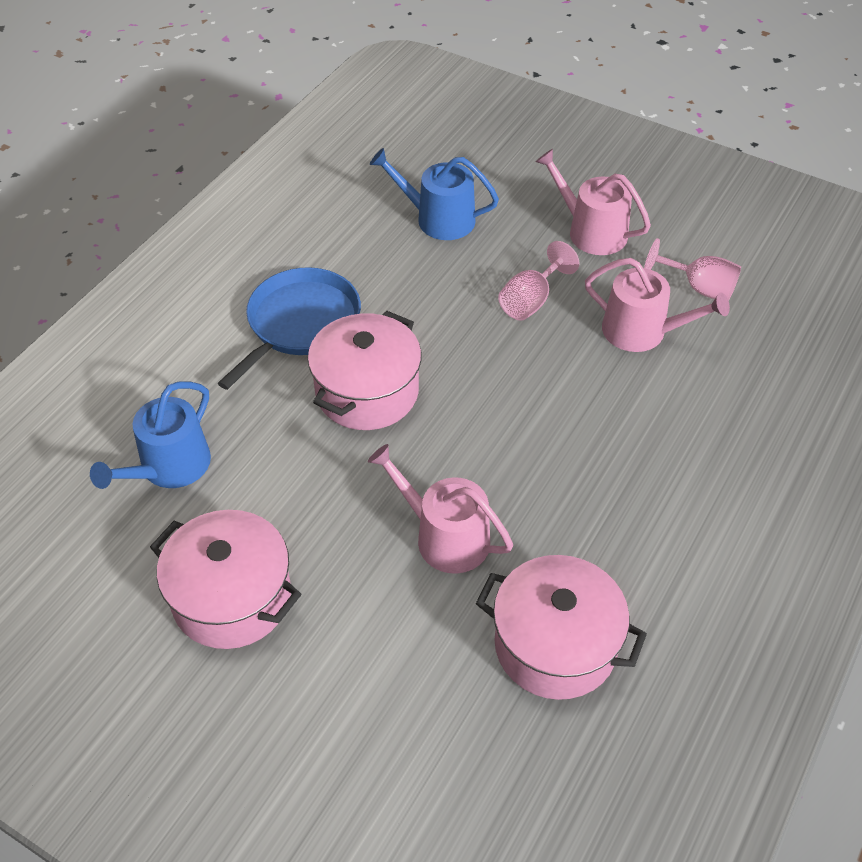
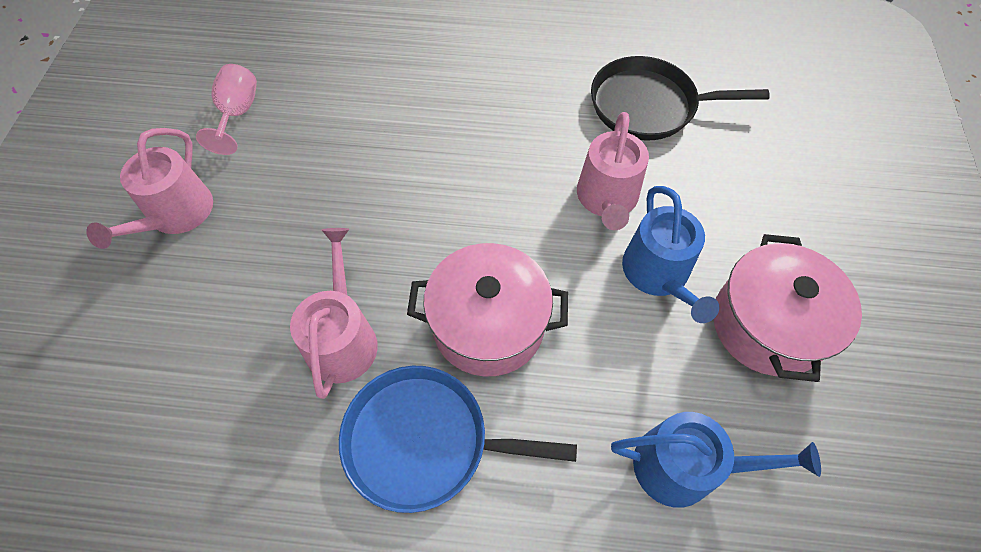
camera: 115 degrees left, 10 degrees up
blue watering can [370,148,499,240] -> blue watering can moved to [622,186,719,323]
pink pot [476,555,647,700] -> black pan [591,56,770,141]
pink goblet [498,241,580,321] -> none
pink watering can [585,258,730,352] -> pink watering can moved to [290,228,378,399]

